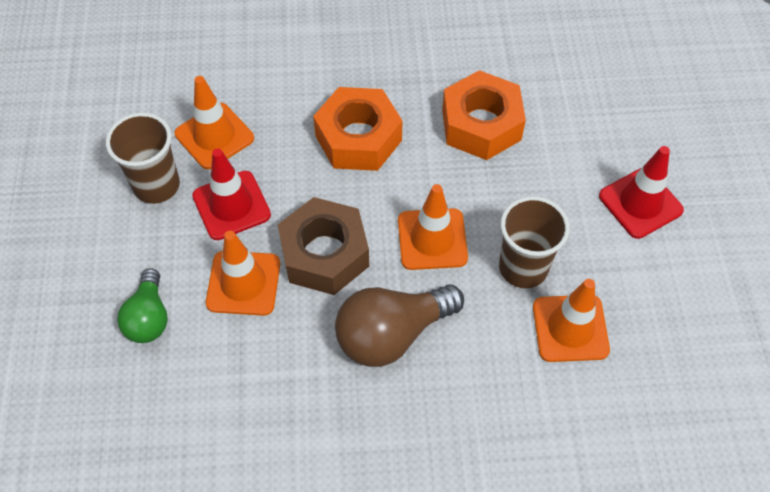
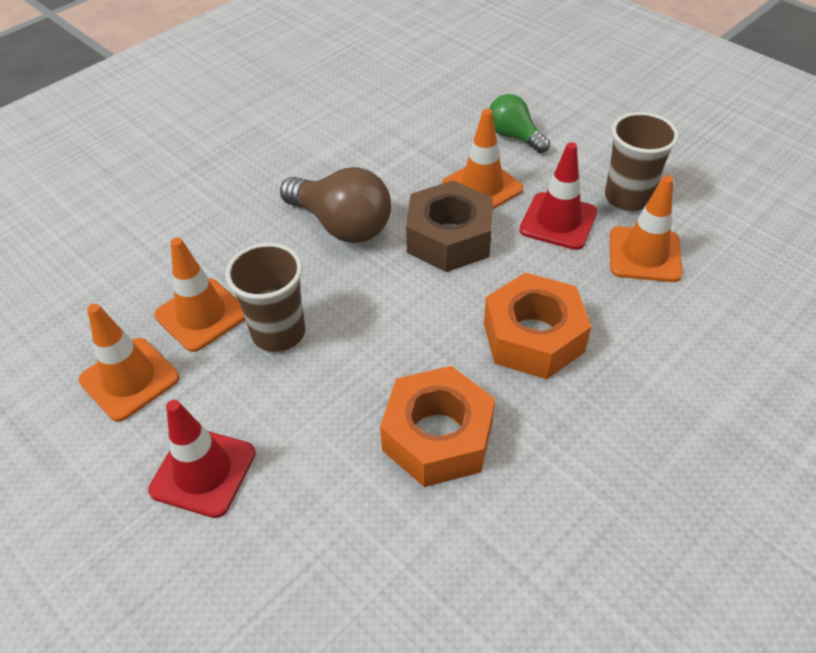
camera: 140 degrees right, 10 degrees down
brown light bulb [335,285,464,367] -> brown light bulb turned 105 degrees clockwise [280,167,391,243]
orange traffic cone [398,184,468,270] -> orange traffic cone moved to [79,303,179,422]

